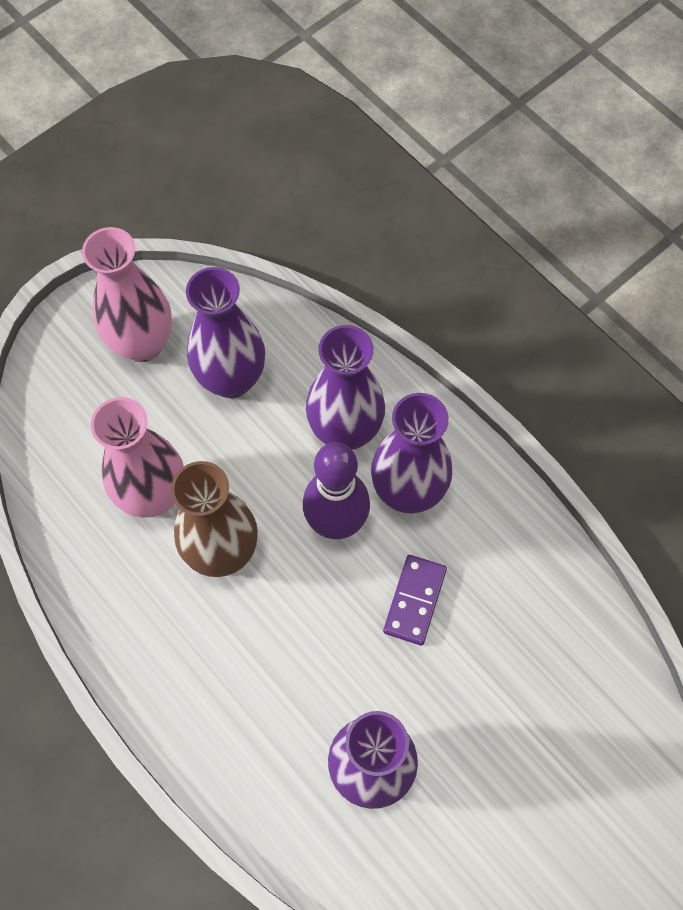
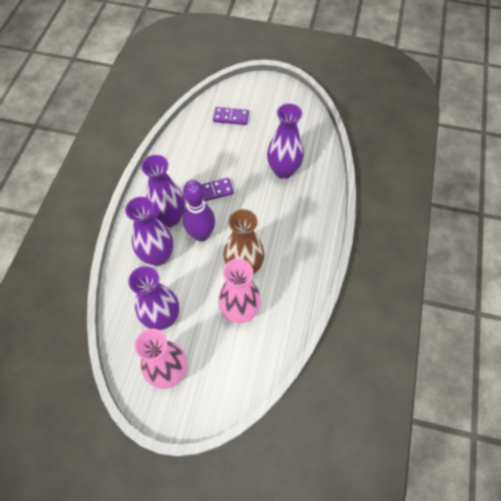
camera: 125 degrees left, 5 degrees down
none -> purple domino [213,107,249,125]

